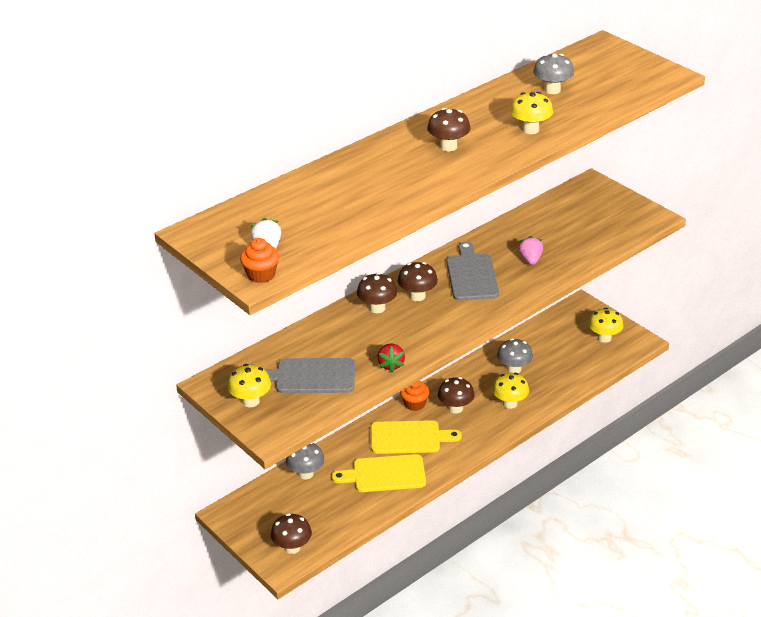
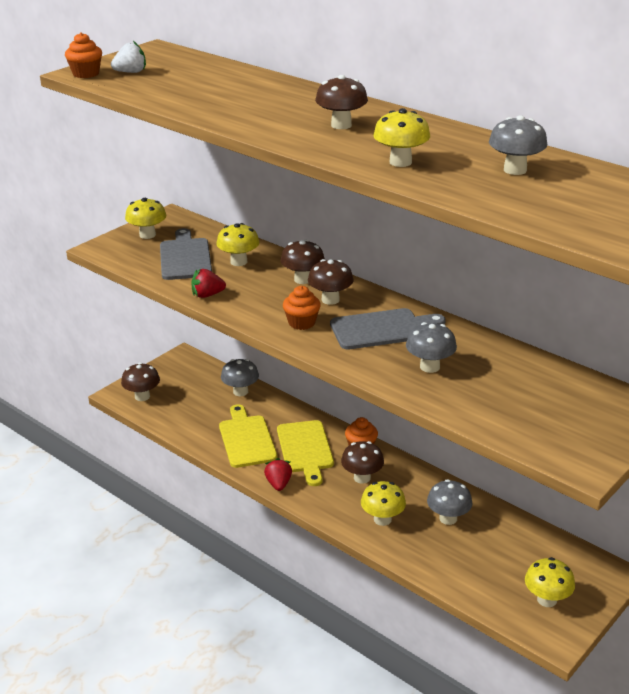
camera: 80 degrees right, 5 degrees down
pink strawberry [518,236,543,265] -> grey mushroom [406,322,457,373]
none -> yellow mushroom [216,223,259,266]
none -> red strawberry [264,458,292,491]
none -> orange cupcake [283,286,321,330]

